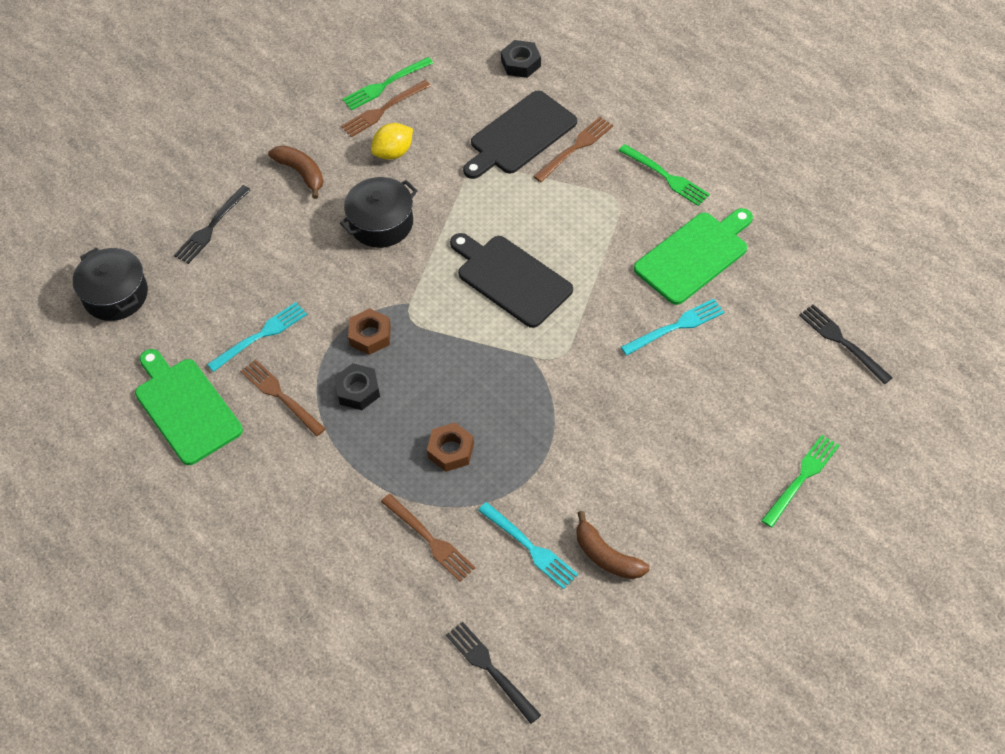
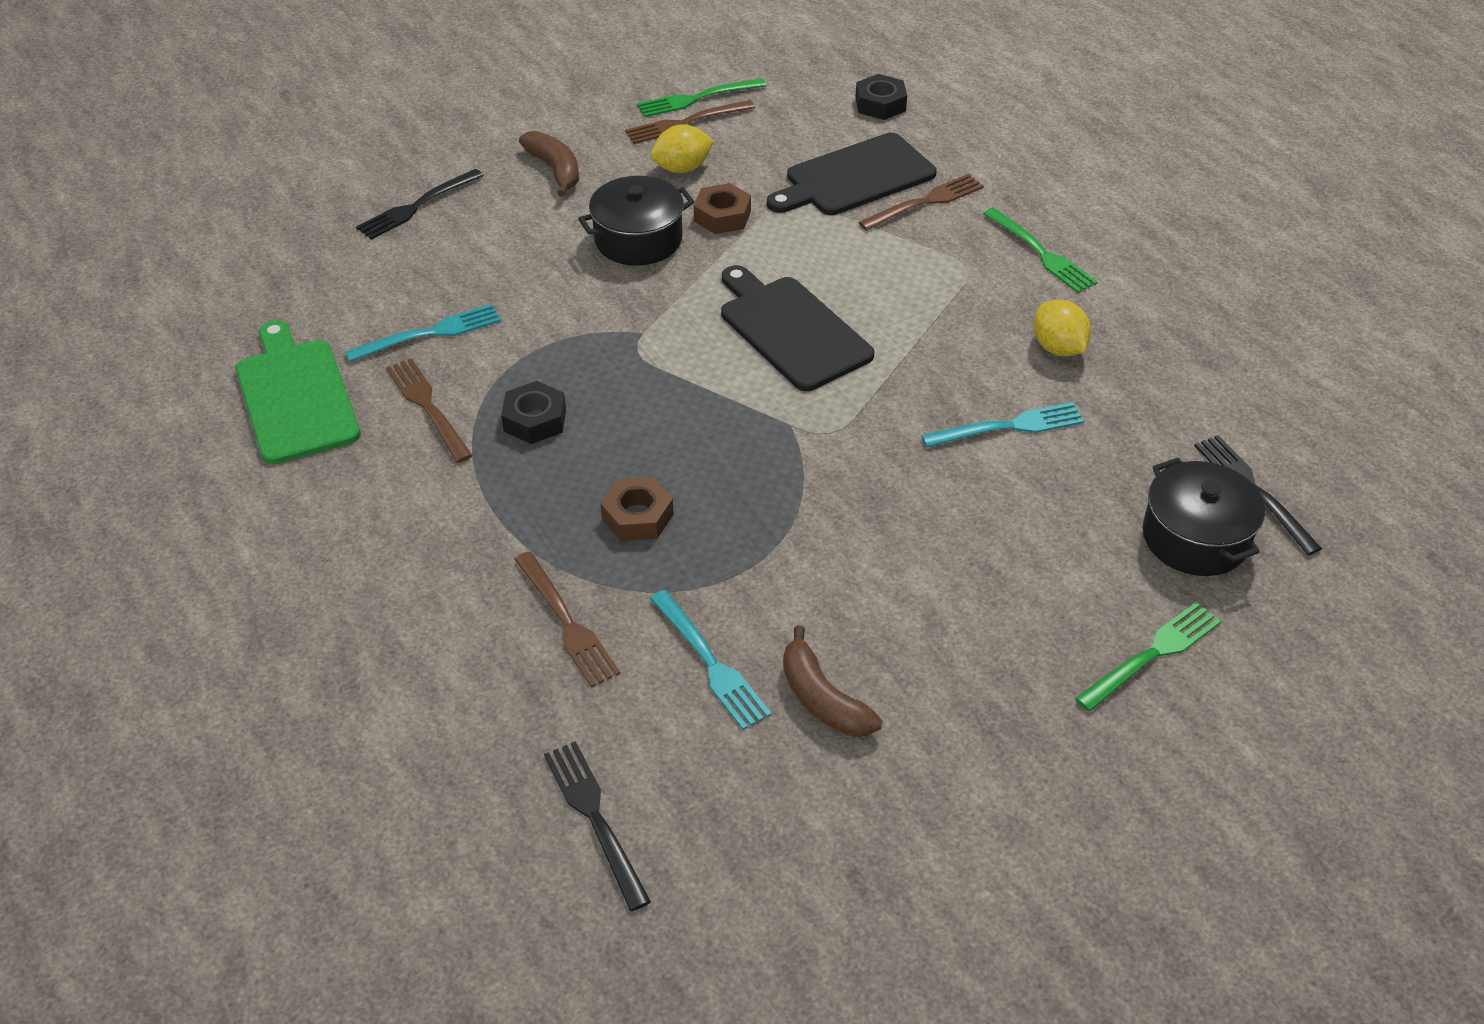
camera: 10 degrees right, 10 degrees down
black pot [73,248,148,321] -> black pot moved to [1143,458,1265,576]
brown nut [348,308,391,355] -> brown nut moved to [694,183,751,234]
green cutting board [634,208,753,305] -> yellow lemon [1033,300,1091,357]

